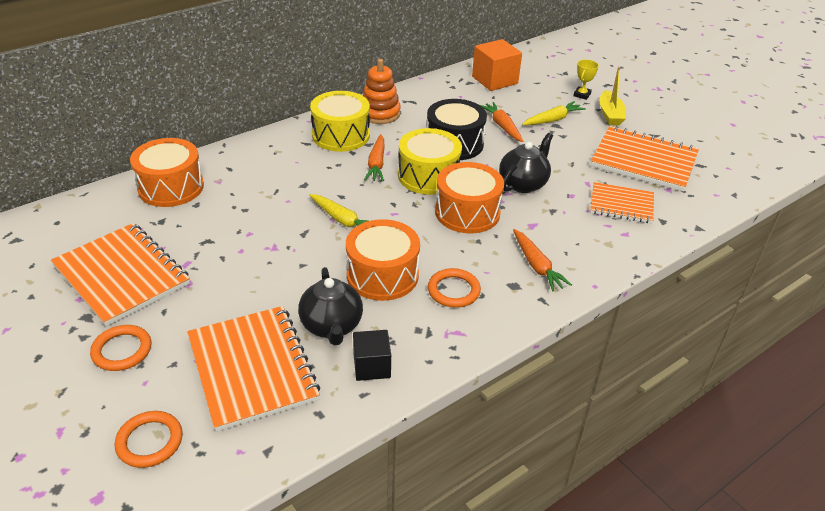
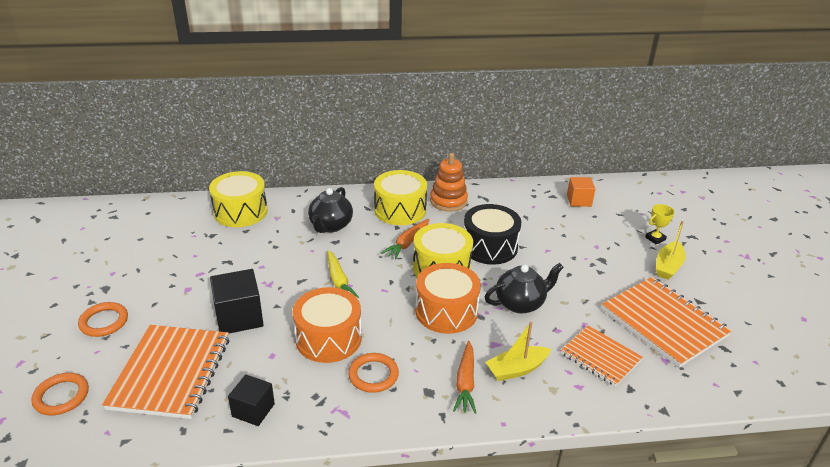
camera: 30 degrees right, 5 degrees down
orange notebook [51,223,190,327] -> none
orange drum [130,138,204,207] -> yellow drum [209,171,268,227]
black teapot [298,267,363,345] -> black teapot moved to [308,187,353,233]
orange cube [472,39,522,91] -> orange cube [567,177,595,207], size x0.64
orange carrot [480,102,523,142] -> none
yellow carrot [522,101,586,125] -> none
none -> black cube [210,269,264,333]
none -> yellow boat [486,322,551,381]

